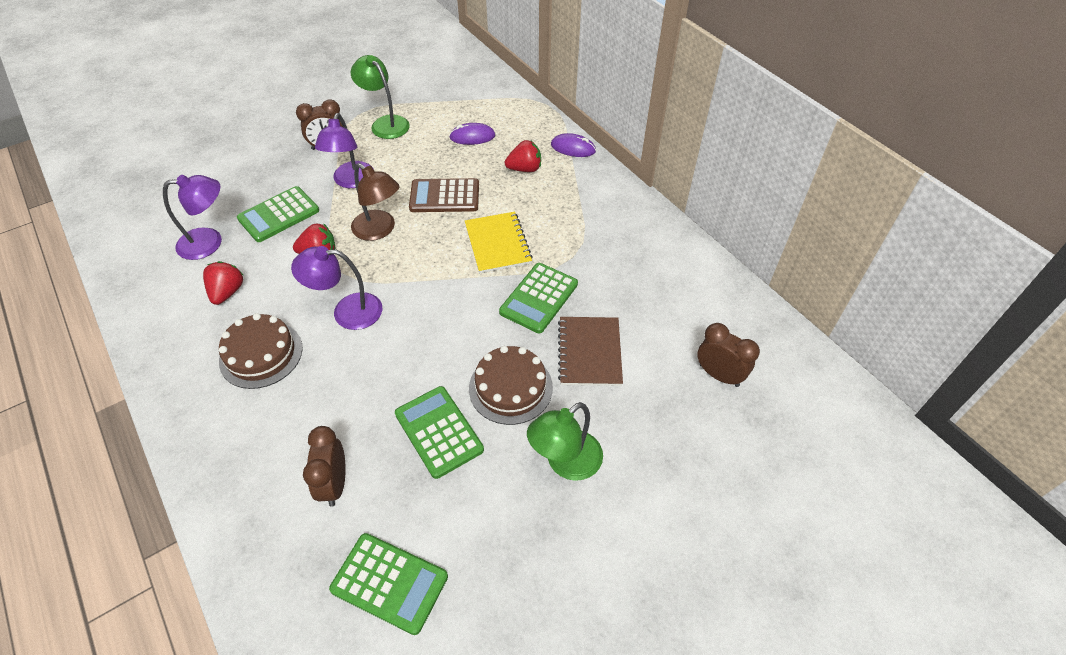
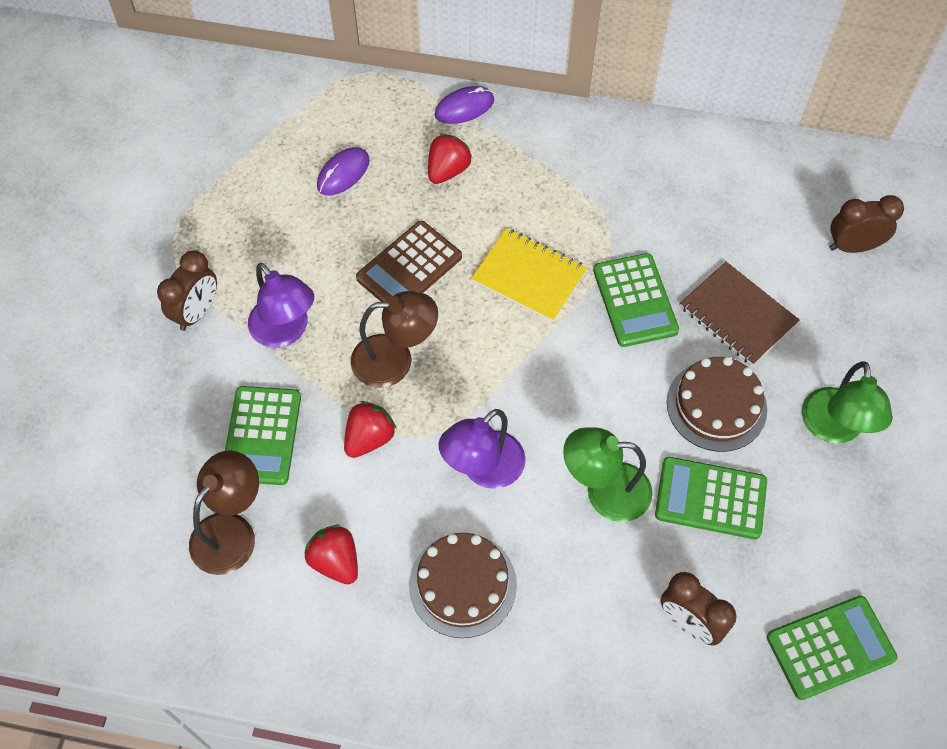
camera: 45 degrees left, 10 degrees up
purple lamp [163,175,222,260] -> brown lamp [189,451,259,575]
green lamp [351,55,410,139] -> green lamp moved to [563,427,652,522]

